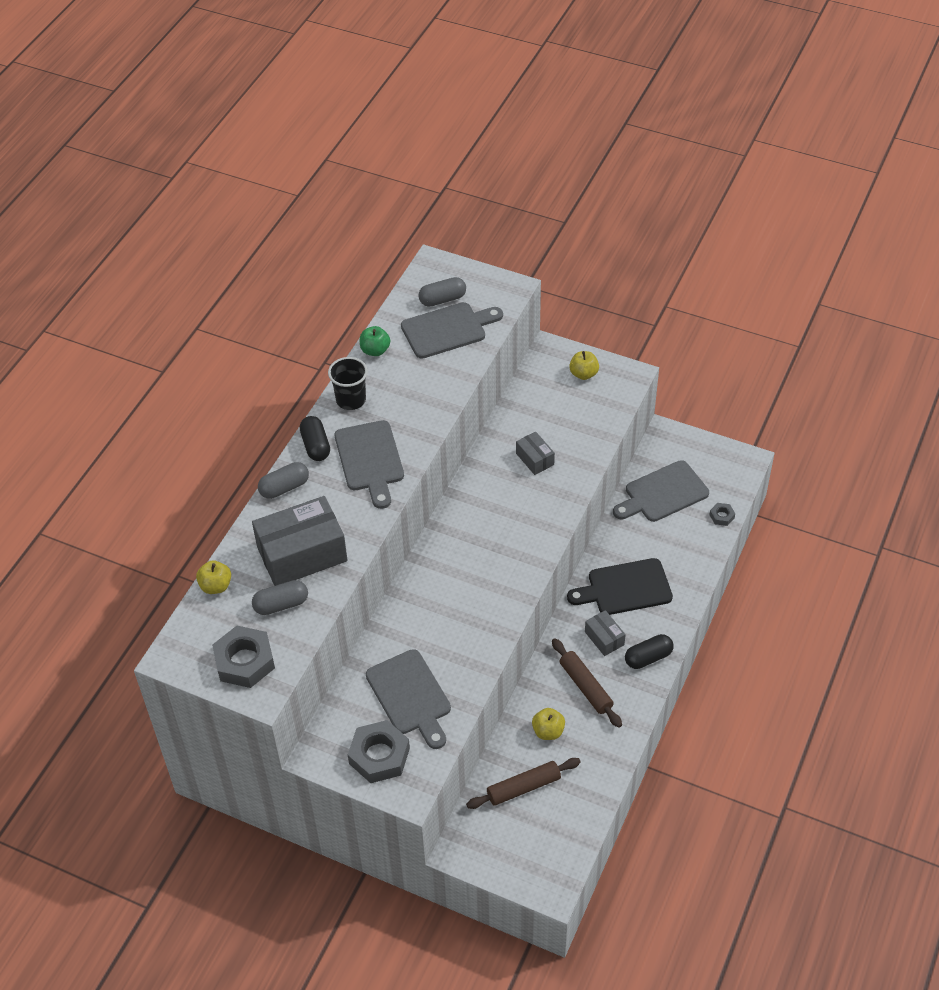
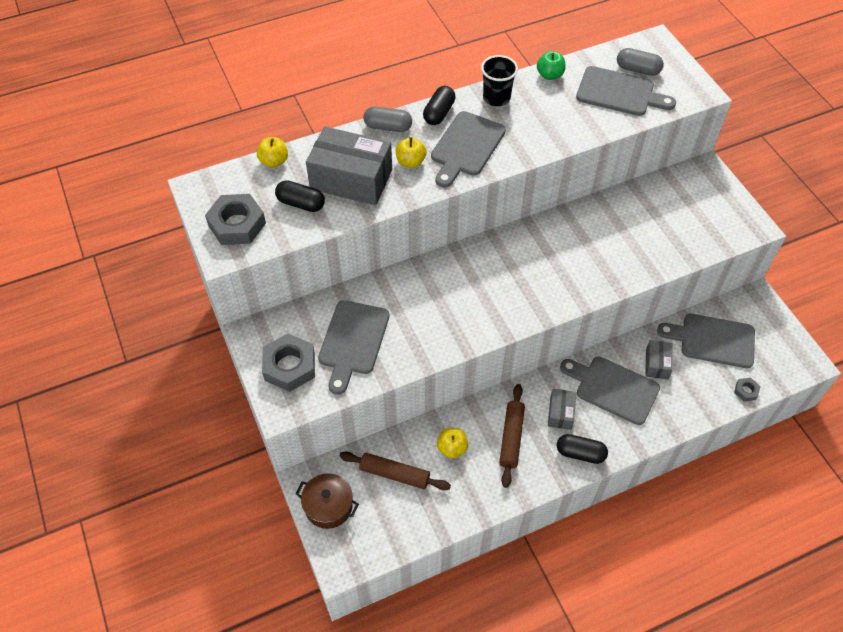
camera: 40 degrees right, 5 degrees up
grey capsule [252,580,308,615] -> black capsule [275,180,325,212]
grey box [516,431,555,475] -> grey box moved to [645,340,673,379]
black cutting board [567,558,673,615] -> grey cutting board [560,357,660,425]
yellow apple [569,351,599,380] -> yellow apple moved to [396,137,426,168]
none -> brown pot [296,473,359,529]

